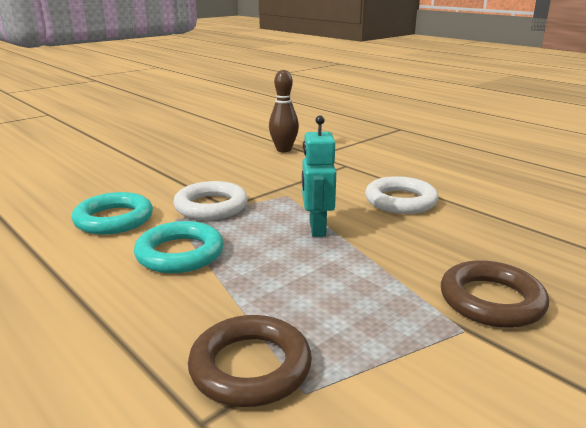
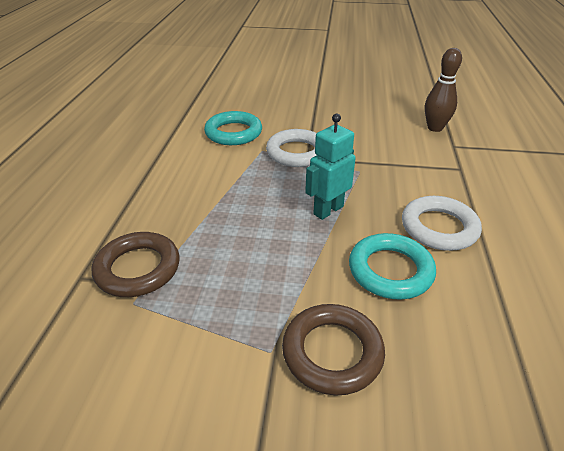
camera: 50 degrees right, 15 degrees up
turquoise ring [134,221,224,273] -> turquoise ring moved to [349,233,436,300]

